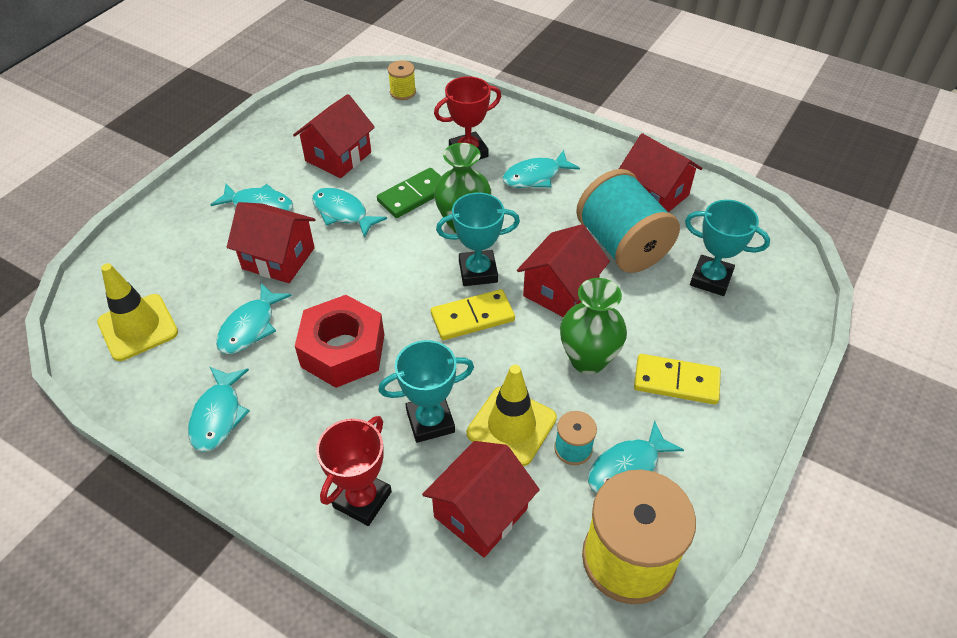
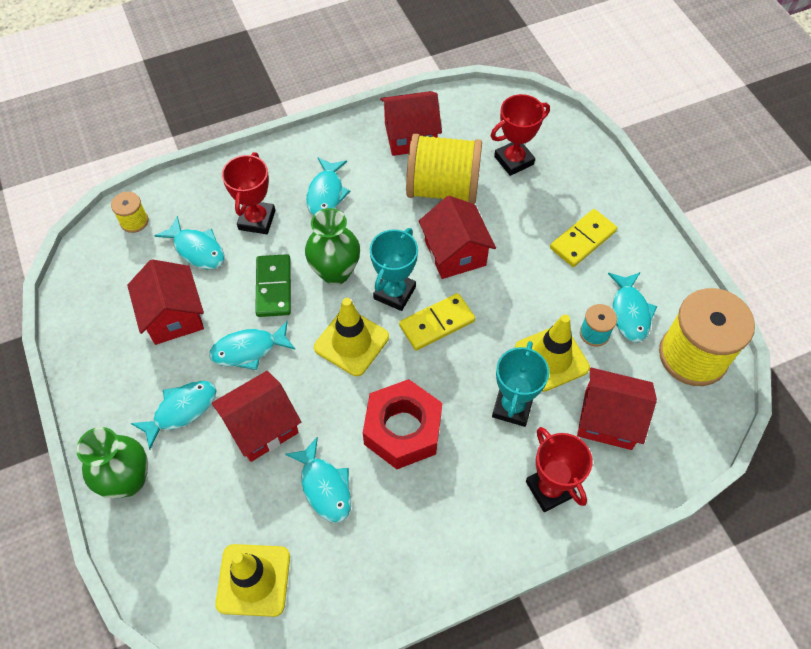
camera: 55 degrees left, 10 degrees up
turquoise fish [188,367,250,452] -> turquoise fish moved to [155,216,225,270]
red house [422,441,540,558] -> red house turned 60 degrees counterclockwise [577,368,657,450]
yellow domino [431,289,515,340] -> yellow domino turned 45 degrees clockwise [399,293,475,351]
green vase [560,278,627,374] -> green vase moved to [76,427,148,498]
turquoise spool [576,169,680,273] -> yellow spool [406,133,482,204]
turquoise trophy [685,200,770,296] -> red trophy [491,94,550,176]
none -> yellow traffic cone [314,298,389,376]

